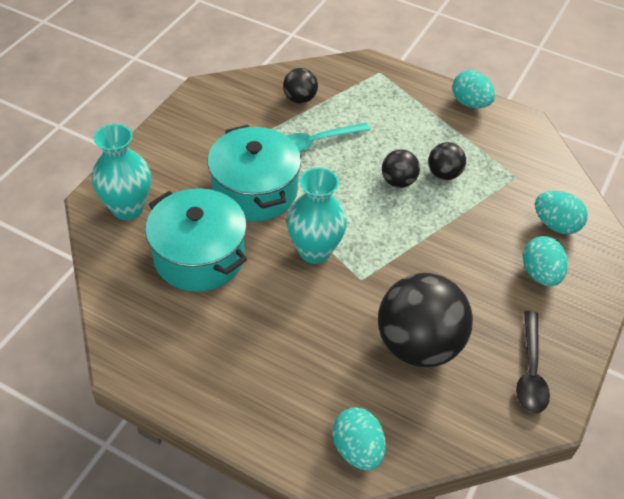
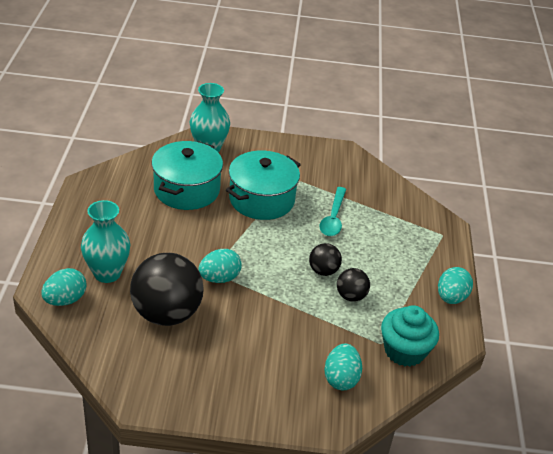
camera: 65 degrees right, 10 degrees down
black ball [283,68,318,104] -> none
turquoise spoon [286,123,370,152] -> turquoise spoon turned 120 degrees counterclockwise [319,187,346,236]
turquoise vase [287,167,347,264] -> turquoise vase moved to [81,200,130,283]
black spoon [516,311,550,413] -> none
turquoise egg [523,236,568,286] -> turquoise egg moved to [198,249,242,283]
none -> turquoise cupcake [381,305,439,367]

